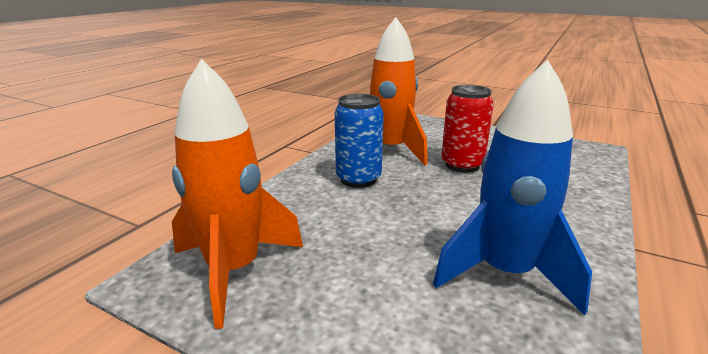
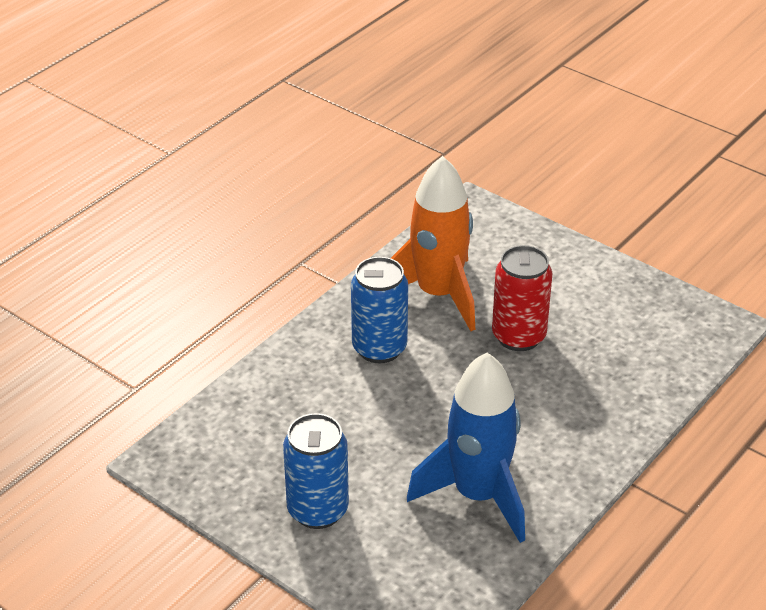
camera: 10 degrees right, 15 degrees up
orange rocket [172,59,303,329] -> none
none -> blue can [283,413,349,529]

